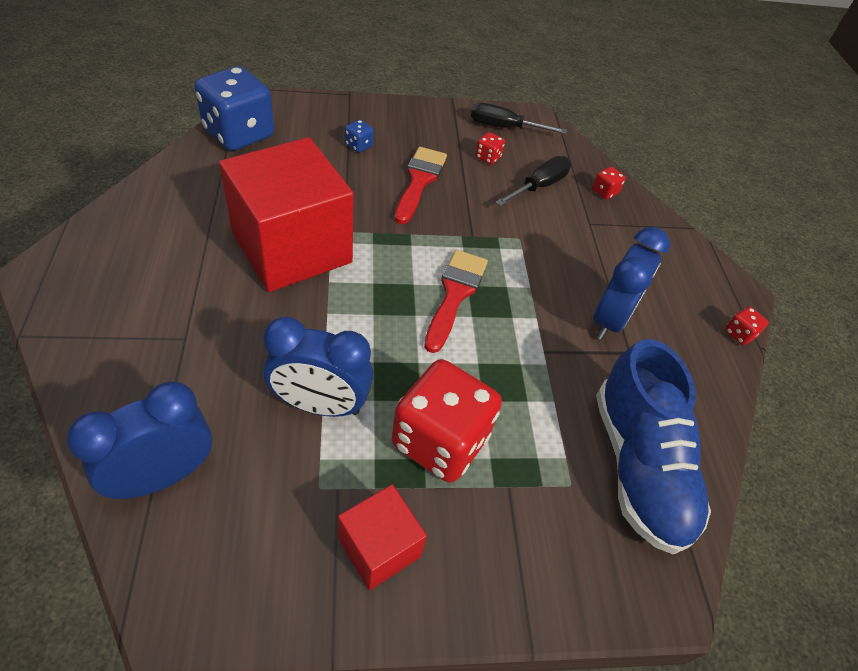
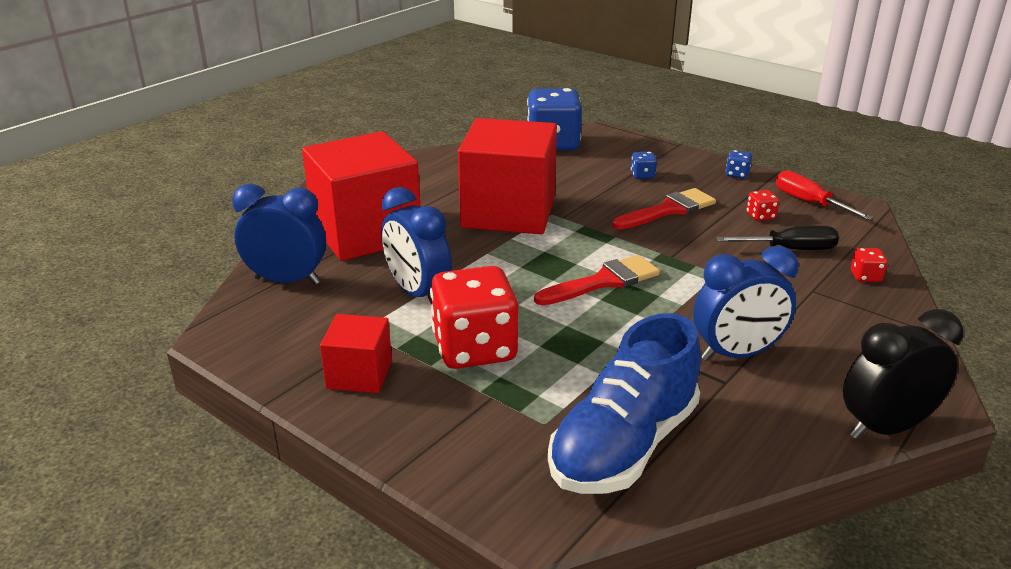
camera: 50 degrees right, 20 degrees down
black screwdriver [471,103,567,134] -> red screwdriver [776,171,873,220]
red dice [725,307,769,345] -> black clock [843,309,963,439]
none -> red cube [302,131,420,261]
none -> blue dice [726,150,752,179]

